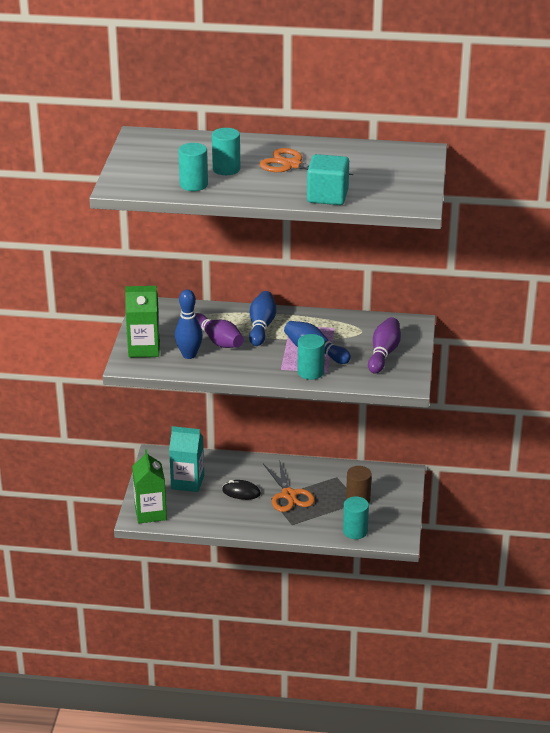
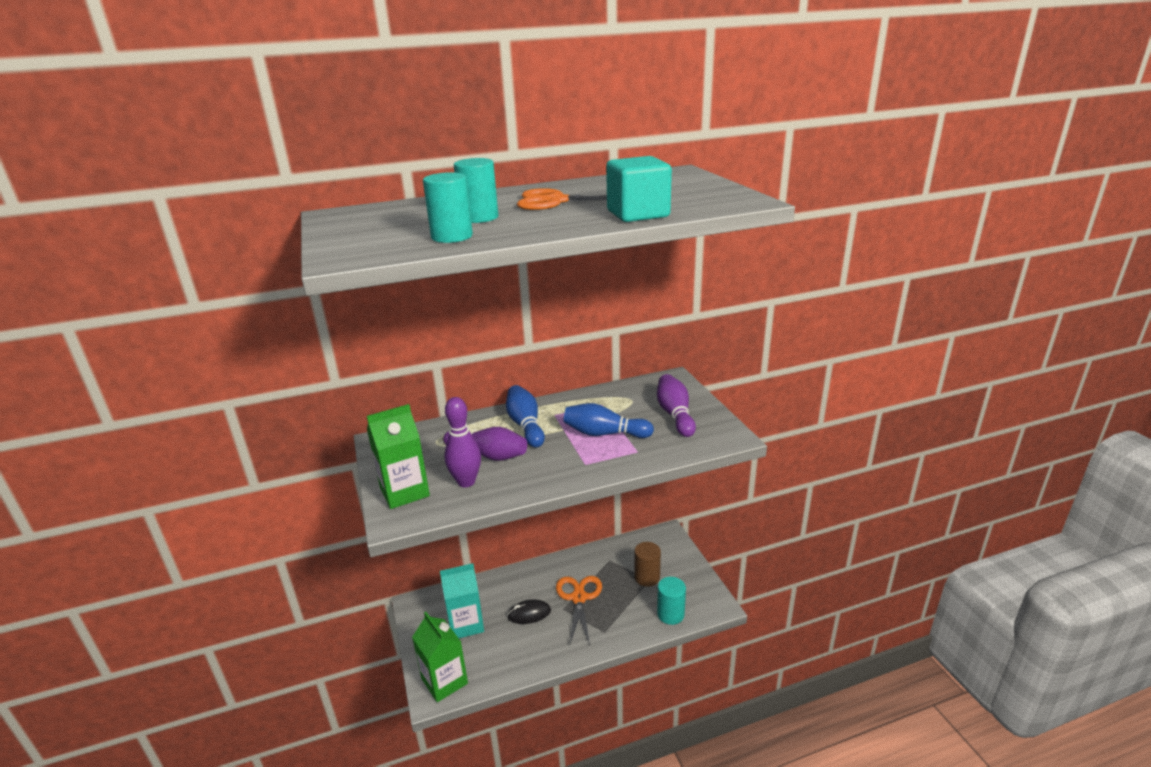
camera: 25 degrees left, 5 degrees down
blue bowling pin [175,289,203,359] -> purple bowling pin [445,397,481,487]
orange scissors [263,460,315,512] -> orange scissors turned 135 degrees counterclockwise [556,576,602,646]
turquoise cylinder [298,334,325,380] -> none

